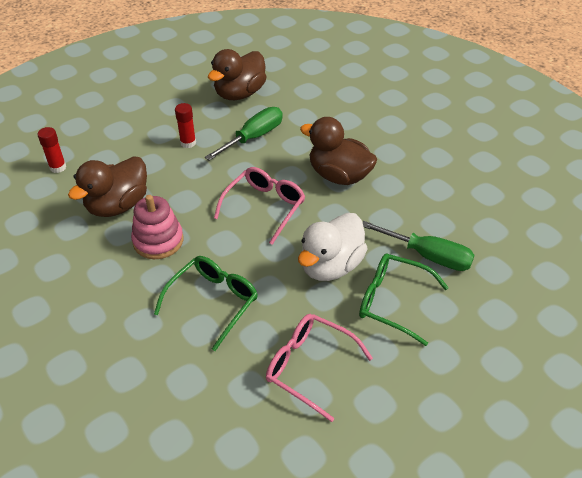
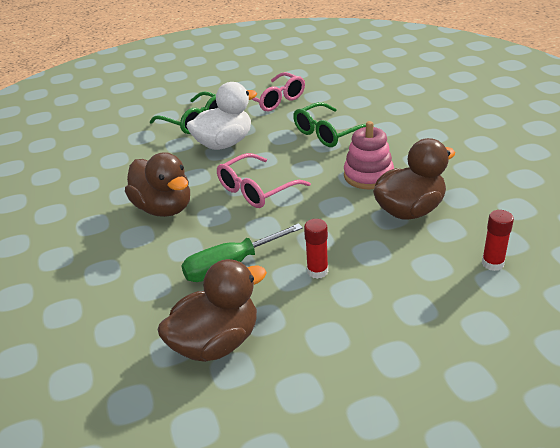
camera: 160 degrees left, 10 degrees down
green screwdriver [363,221,474,271] -> none

